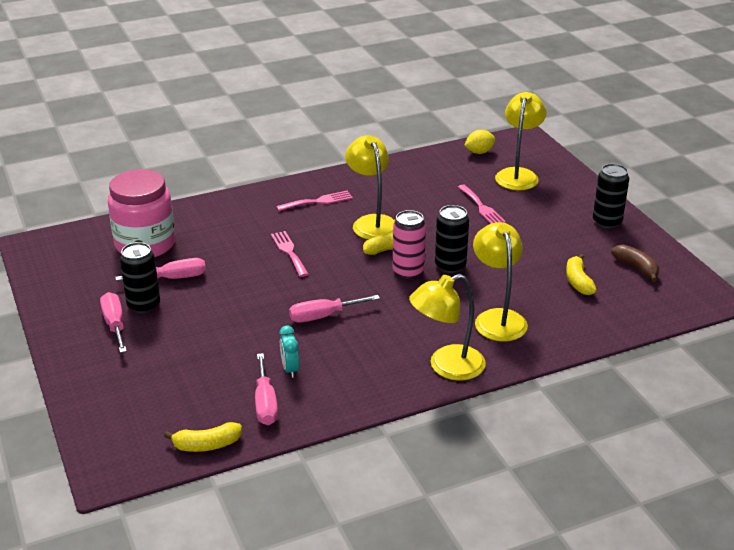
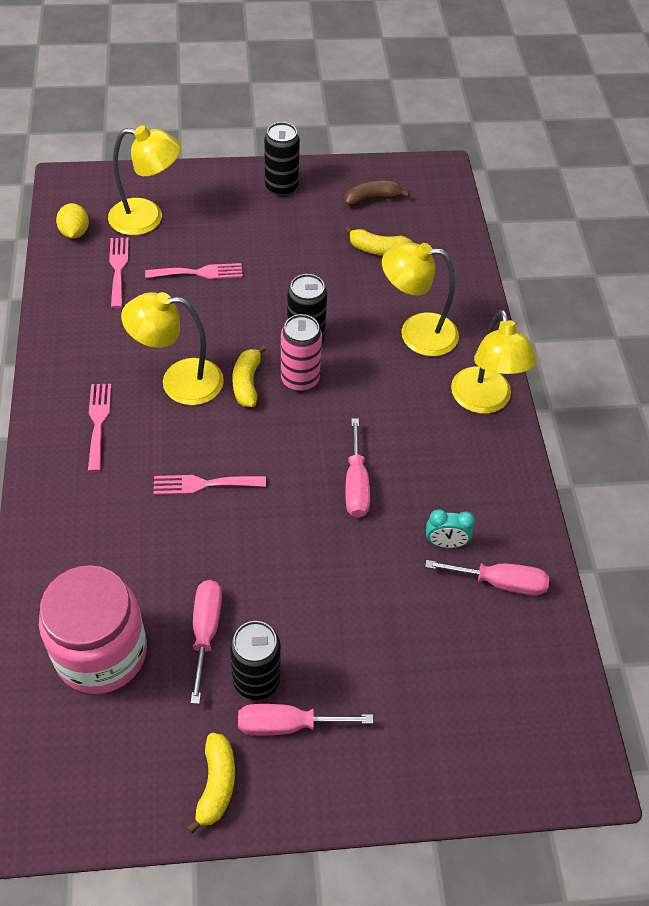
camera: 75 degrees left, 20 degrees up
yellow banana [164,422,242,452] -> yellow banana moved to [187,733,235,834]
yellow lamp [495,92,547,190] -> yellow lamp turned 150 degrees clockwise [108,125,181,235]
none -> pink fork [109,238,129,308]

